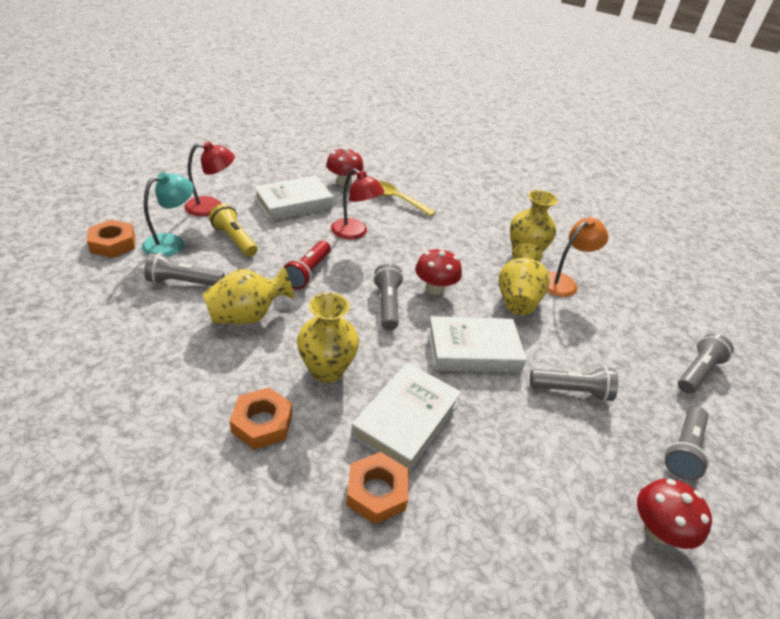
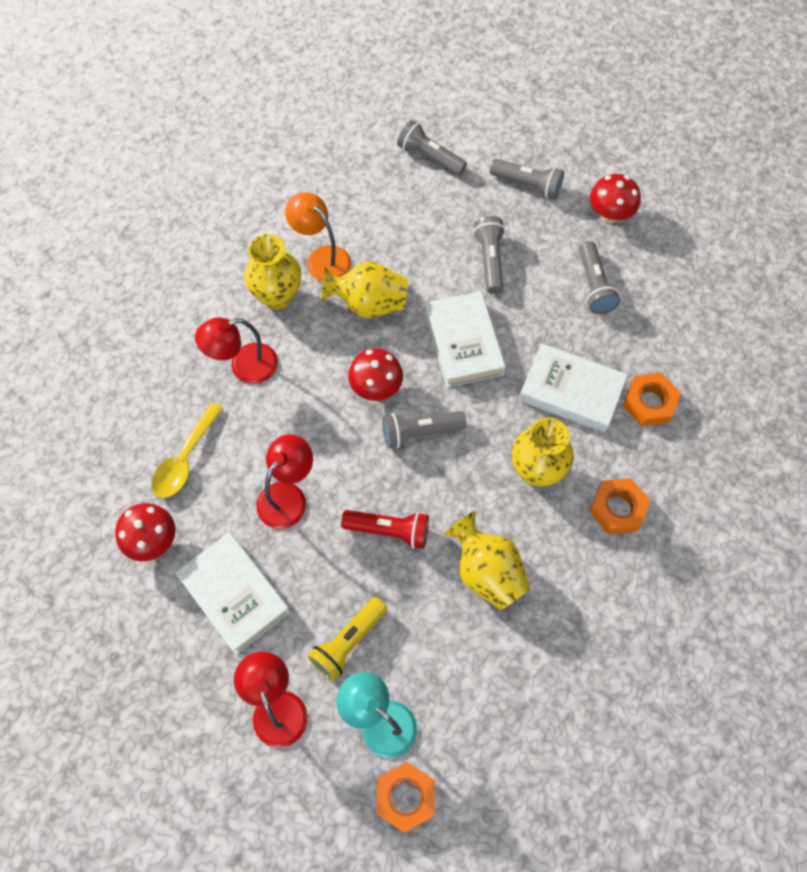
camera: 95 degrees left, 25 degrees up
grey flashlight [144,252,224,286] -> grey flashlight moved to [579,241,620,314]
none -> red lamp [195,317,278,384]

